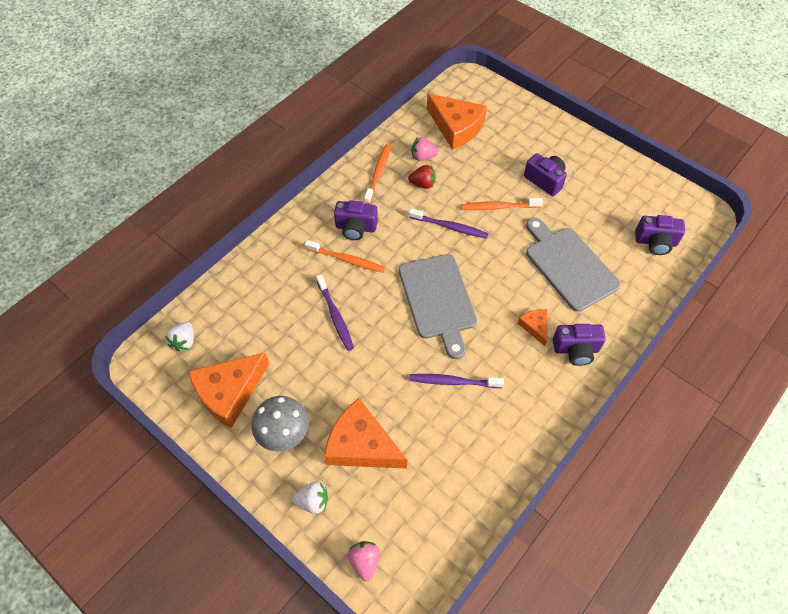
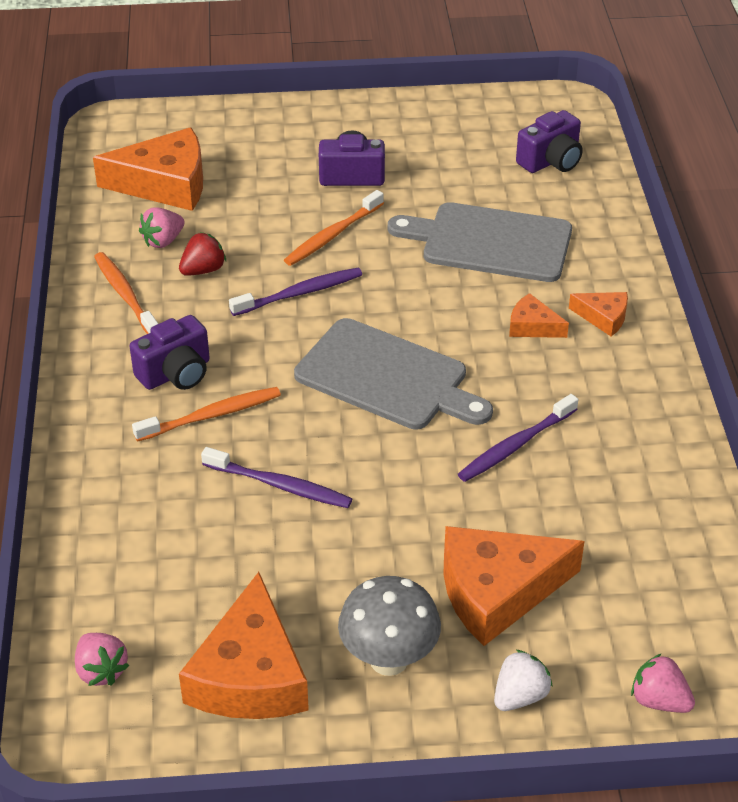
camera: 45 degrees left, 15 degrees down
white strawberry [166,322,194,352] -> pink strawberry [75,633,129,686]
purple camera [553,324,606,366] -> orange cheese [569,292,628,336]

